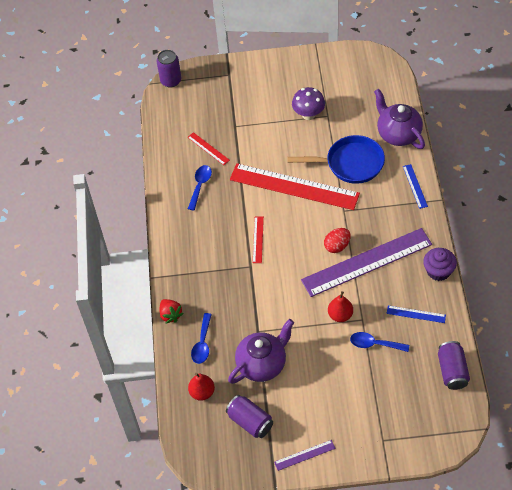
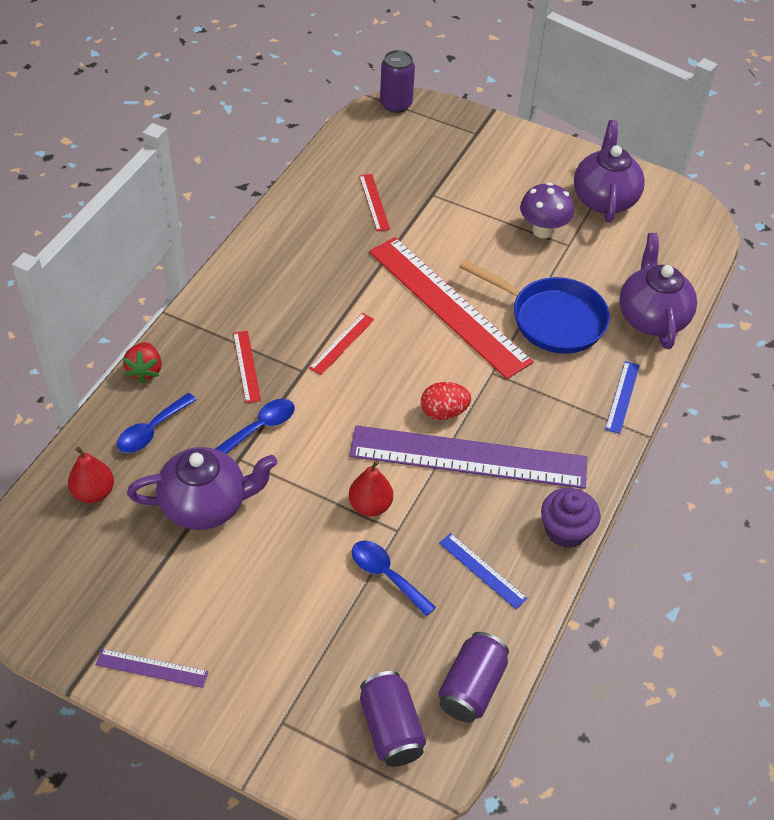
camera: 25 degrees right, 5 degrees down
blue spoon [188,165,212,210] -> blue spoon moved to [215,399,295,454]
purple can [226,395,273,438] -> purple can moved to [360,671,426,767]
none -> red ruler [233,331,261,403]
none -> purple teapot [574,120,645,223]

